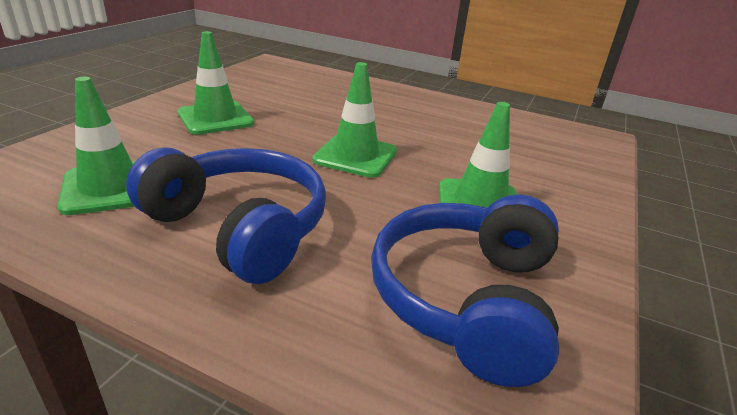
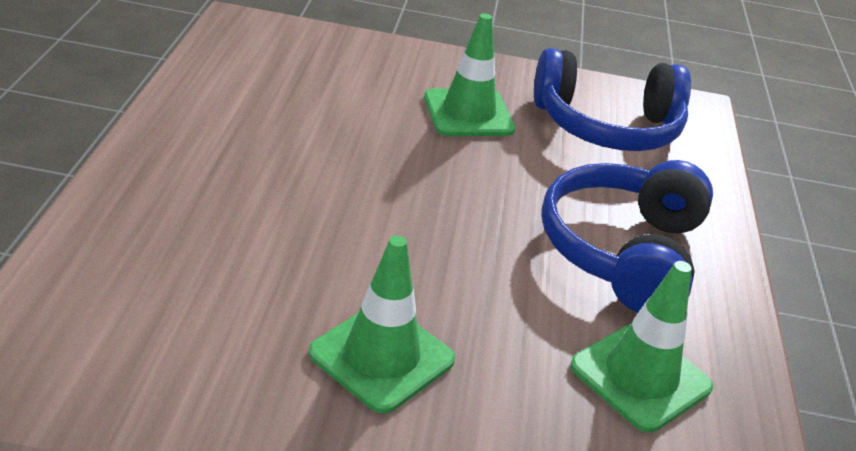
camera: 110 degrees left, 5 degrees up
green traffic cone [312,62,397,178] -> none

